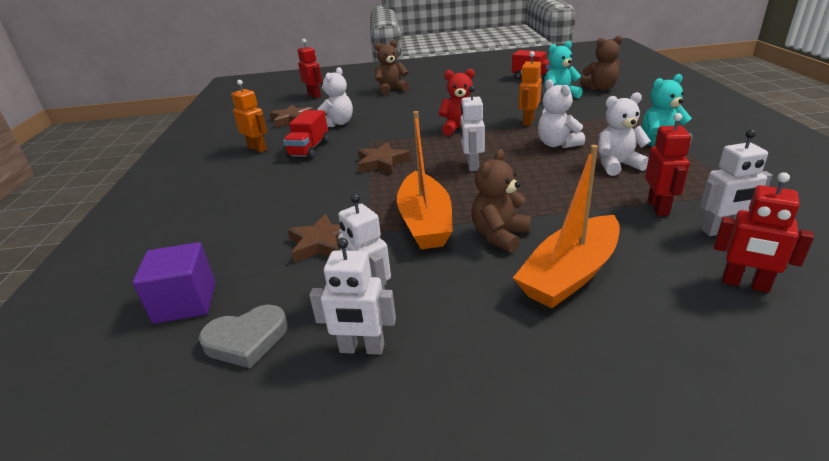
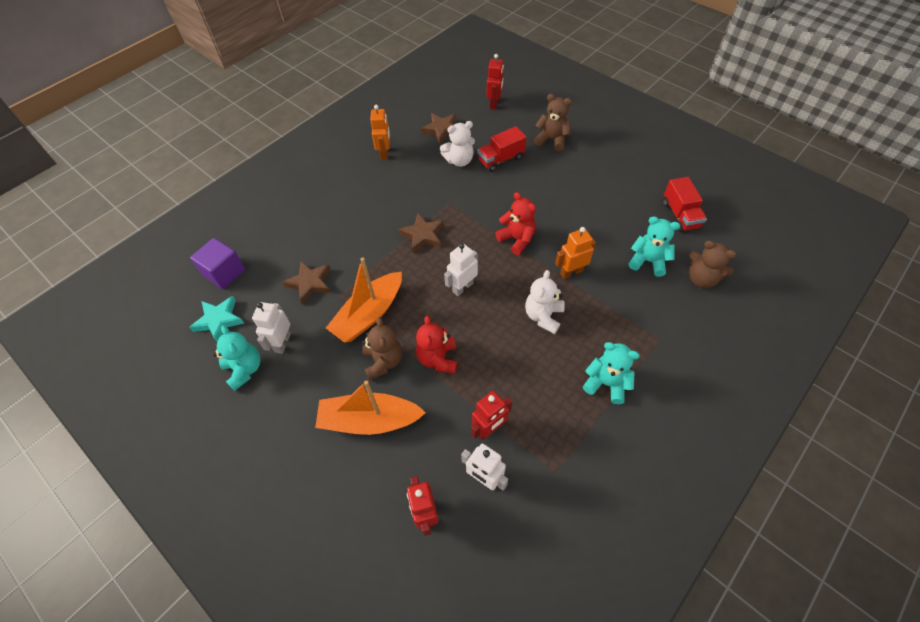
camera: 45 degrees right, 25 degrees up
grey heart [199,305,288,368] -> turquoise star [189,296,244,342]
red truck [283,110,329,159] -> red truck moved to [478,126,527,172]
white robot [309,238,396,355] -> turquoise teddy bear [213,325,261,391]
brown teddy bear [471,149,531,253] -> brown teddy bear turned 90 degrees clockwise [362,317,402,381]
white teddy bear [598,92,651,176] -> none
none -> red teddy bear [416,315,457,374]

